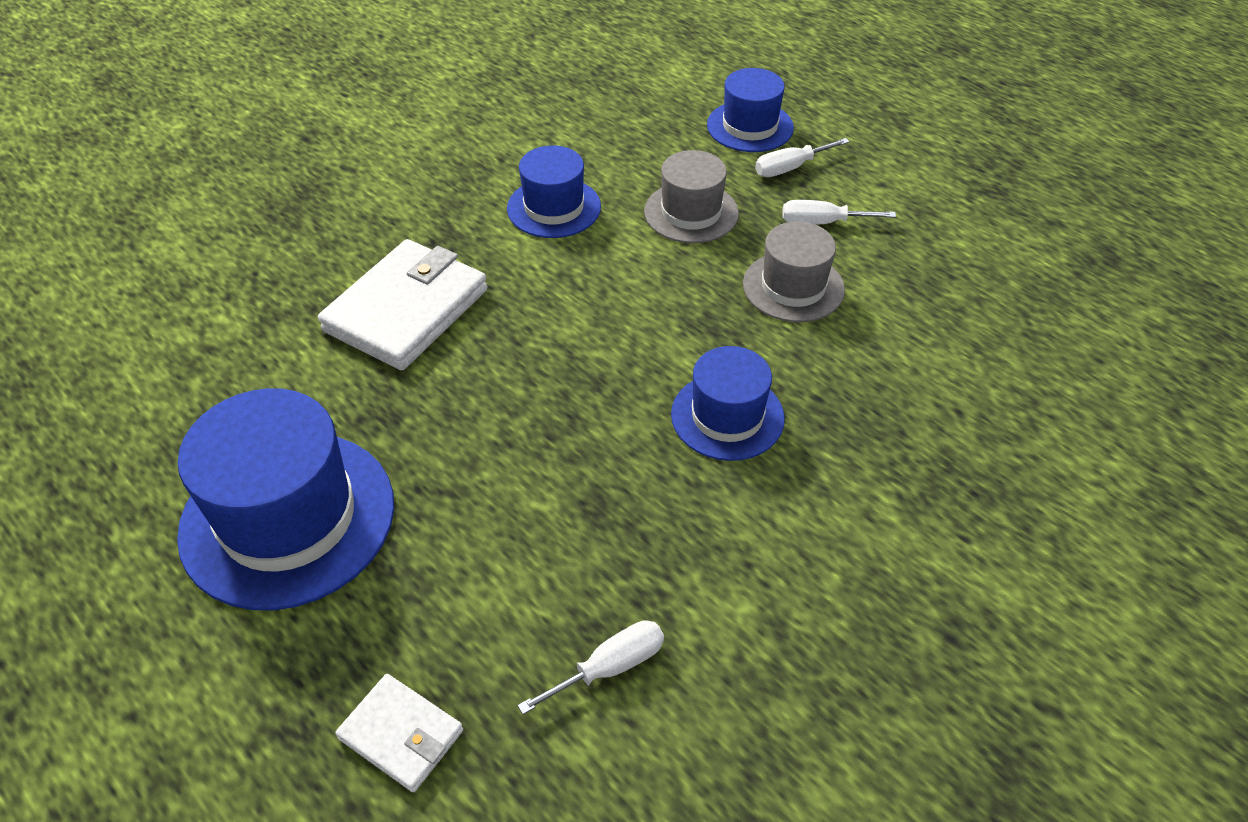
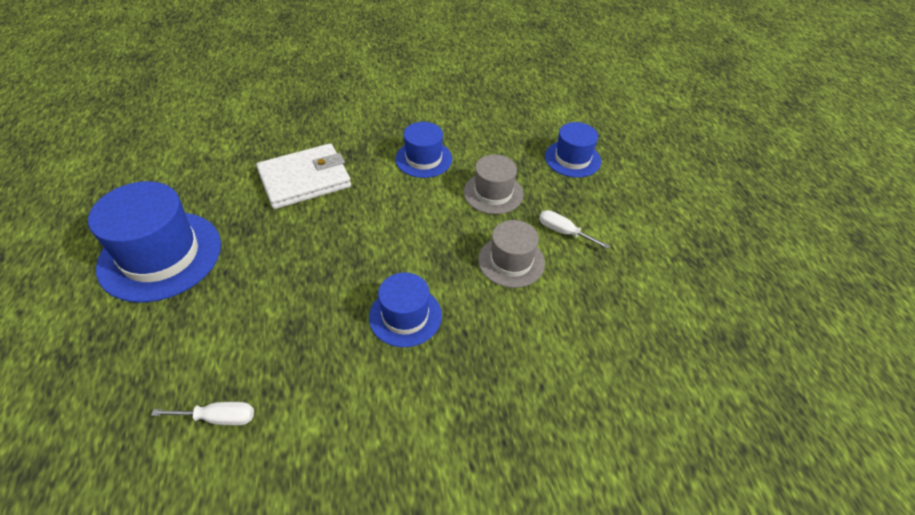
camera: 30 degrees right, 0 degrees up
white wallet [335,674,463,792] -> none
white screwdriver [755,138,850,177] -> none

